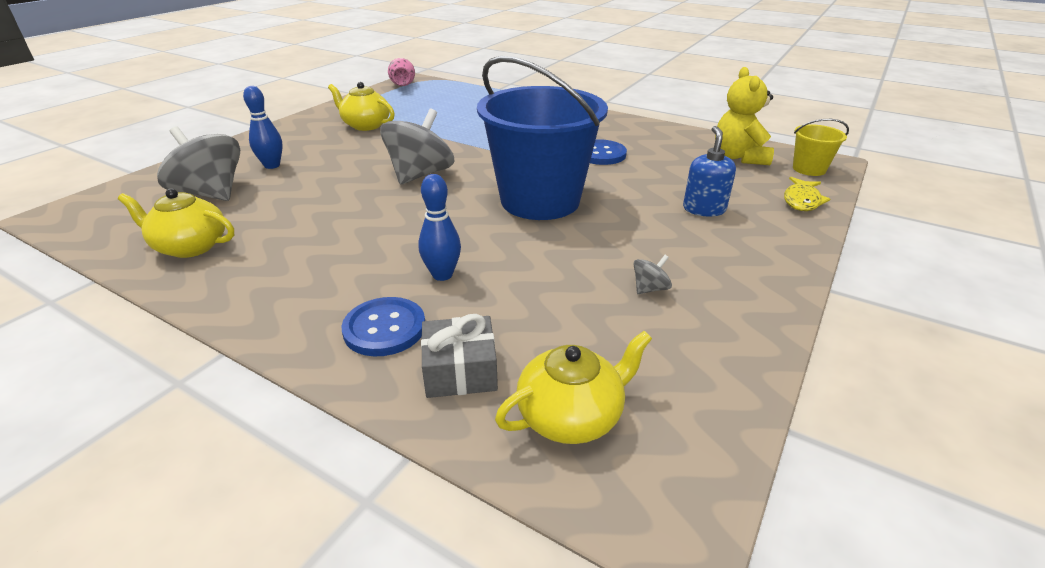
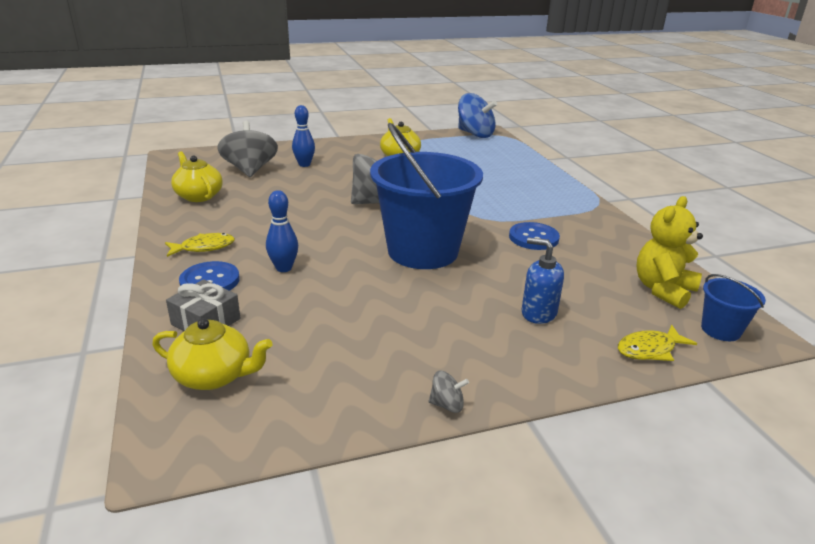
camera: 40 degrees right, 5 degrees down
pink vase [388,58,415,86] -> blue spinning top [458,93,497,138]
grey spinning top [633,255,672,294] -> grey spinning top moved to [429,371,469,413]
blue soap dispenser [683,126,736,216] -> blue soap dispenser turned 105 degrees counterclockwise [521,237,564,324]
yellow bucket [793,119,849,176] -> blue bucket [701,274,766,341]
none -> yellow fish [165,233,235,257]

